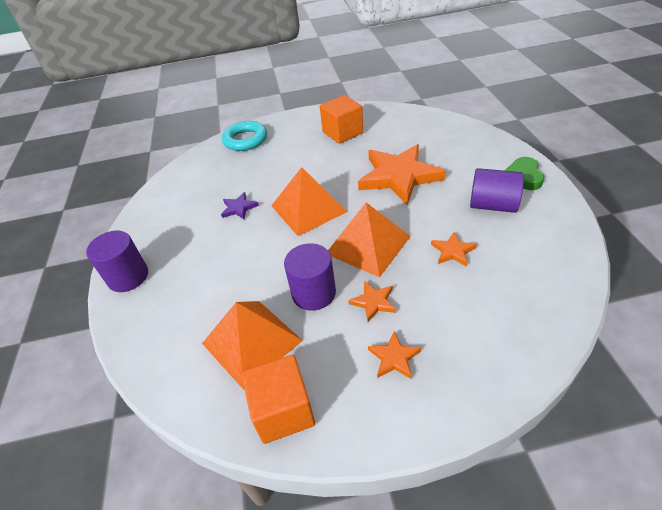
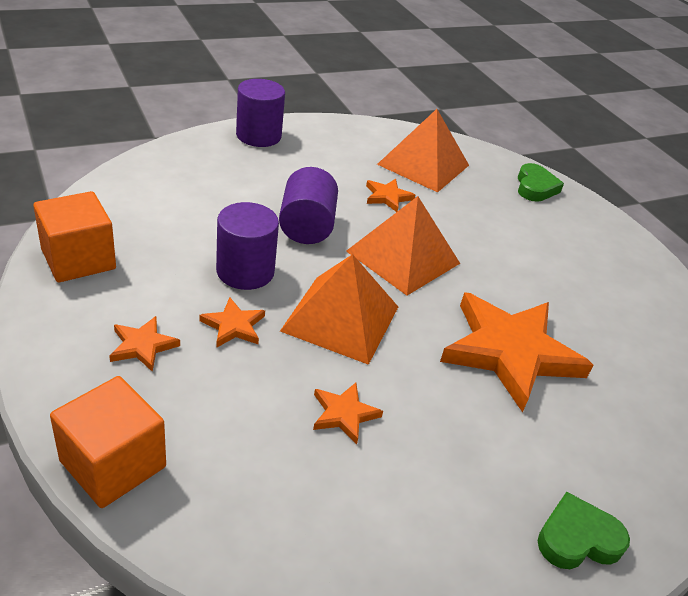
camera: 65 degrees right, 5 degrees down
orange pyramid [202,301,303,390] -> orange pyramid moved to [377,109,469,192]
purple star [221,192,259,219] -> orange star [366,179,415,212]
turquoise ring [222,121,267,151] -> green heart [518,163,564,202]
orange cube [320,95,363,144] -> orange cube moved to [50,376,166,508]
purple cylinder [470,168,524,213] -> purple cylinder moved to [279,167,338,244]

